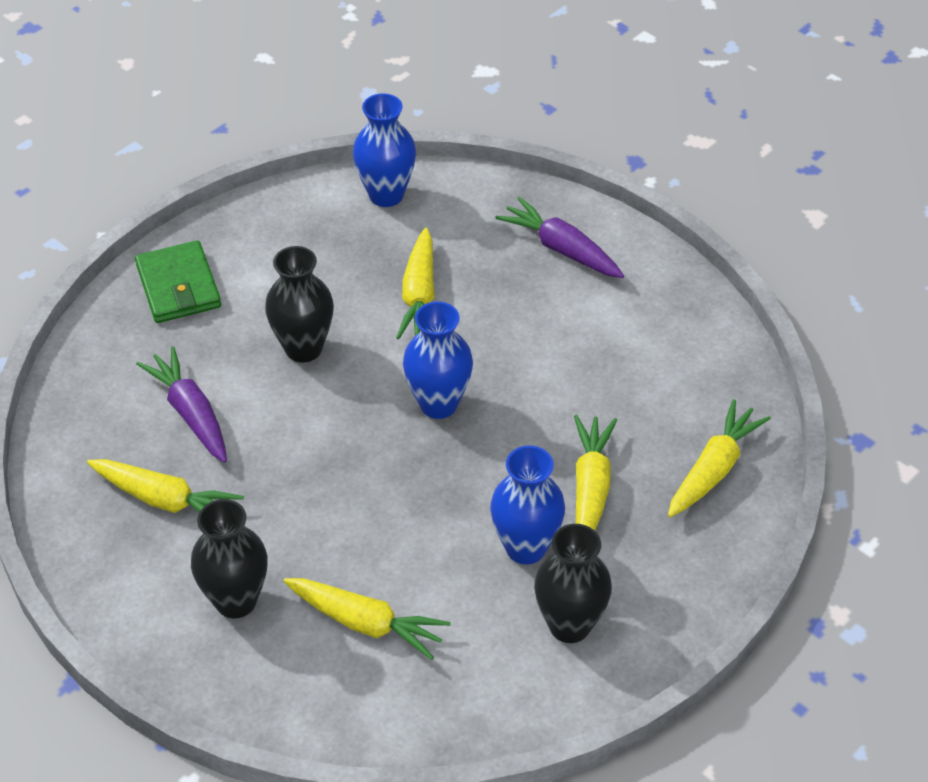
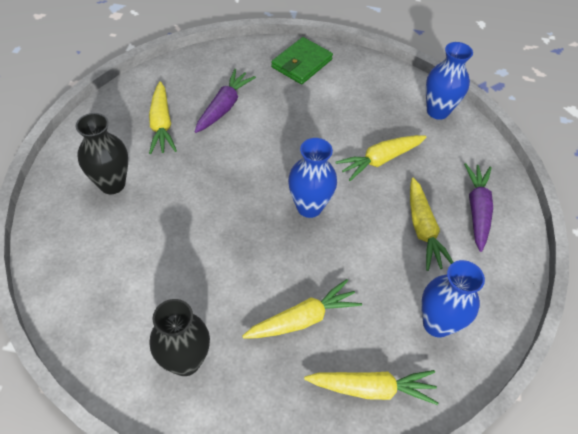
camera: 55 degrees right, 5 degrees up
black vase [265,246,334,363] -> none
yellow carrot [283,578,451,660] -> yellow carrot moved to [410,178,453,271]
blue vase [490,445,565,565] -> blue vase moved to [421,260,485,337]

